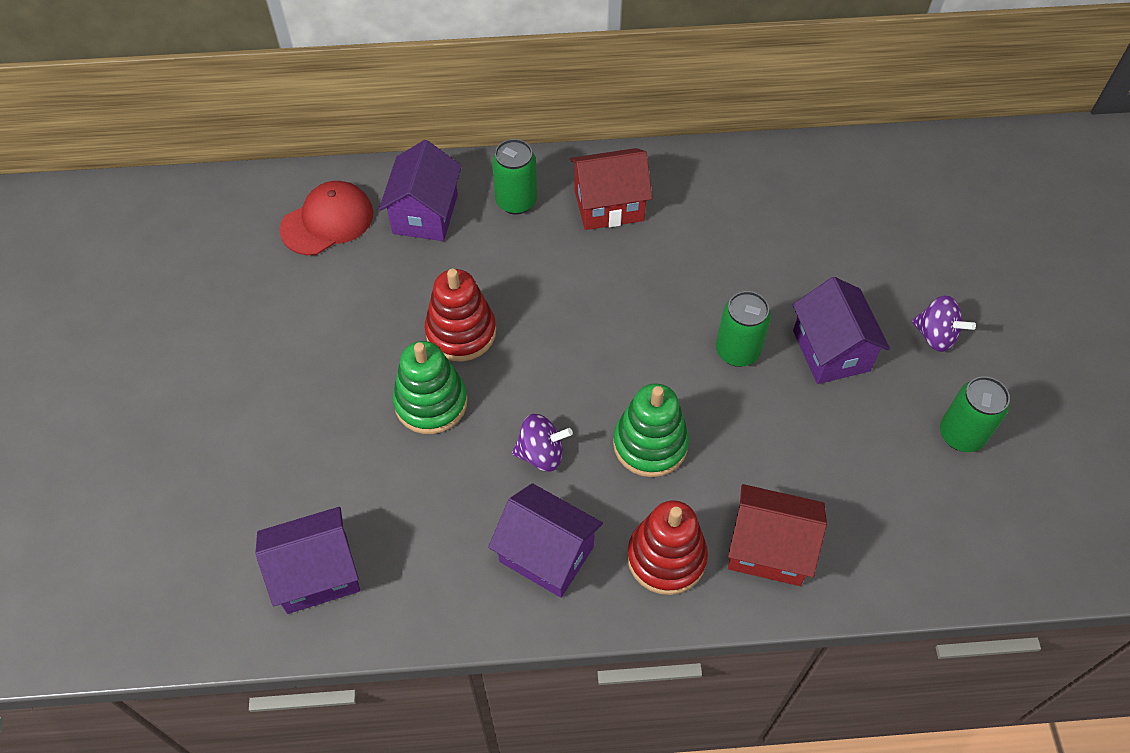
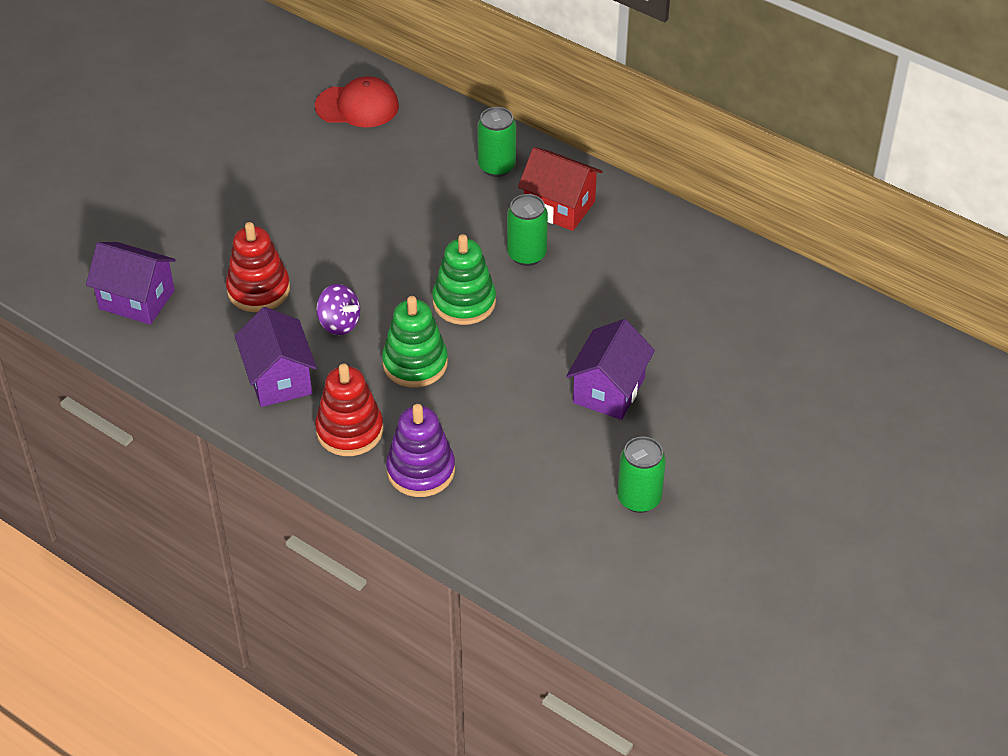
camera: 40 degrees right, 10 degrees down
purple house [379,140,462,241] -> none
green stacking toy [393,341,467,434] -> green stacking toy moved to [432,234,496,325]
red stacking toy [424,269,496,362] -> red stacking toy moved to [226,222,290,312]
green can [716,291,771,367] -> green can moved to [507,194,548,266]
red house [728,484,827,586] -> purple stacking toy [386,404,455,497]
purple spinning top [912,295,976,352] -> none

